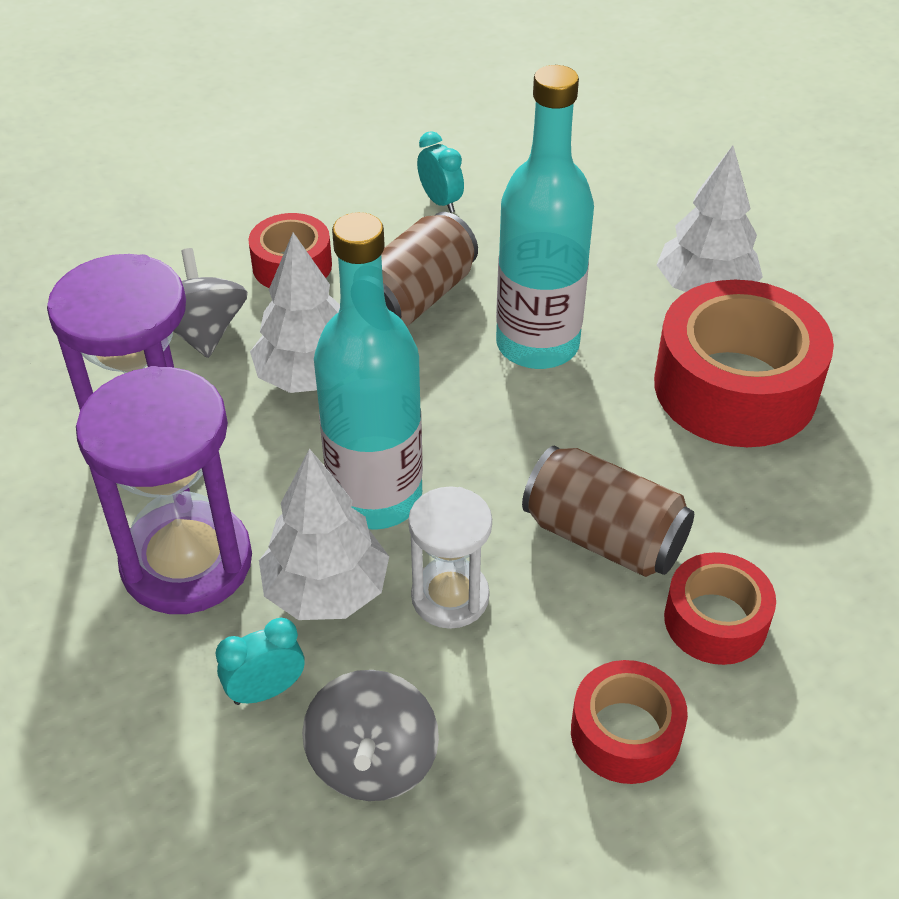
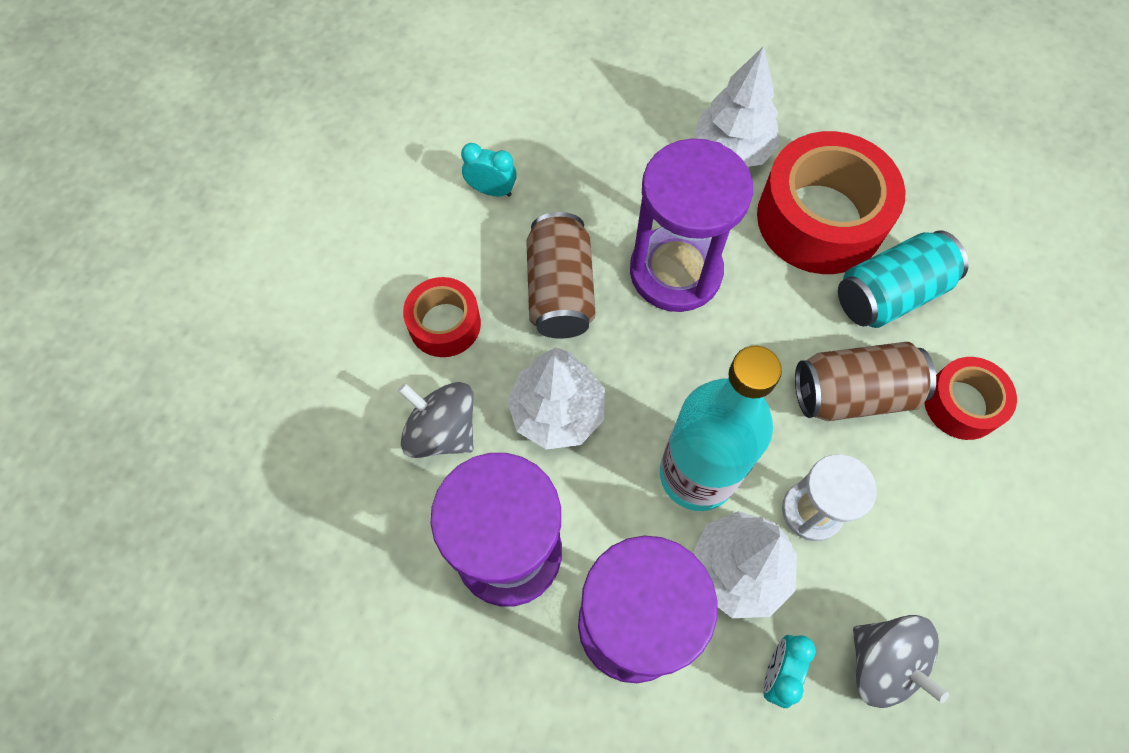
camera: 40 degrees left, 20 degrees up
turquoise bottle [496,65,594,369] -> purple hourglass [630,138,753,312]
red tape [571,660,688,784] -> none
none -> turquoise can [838,230,969,328]

